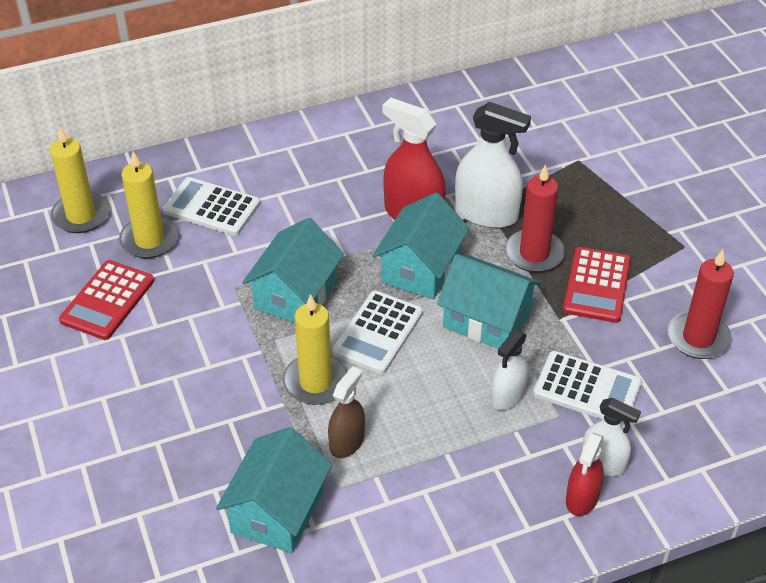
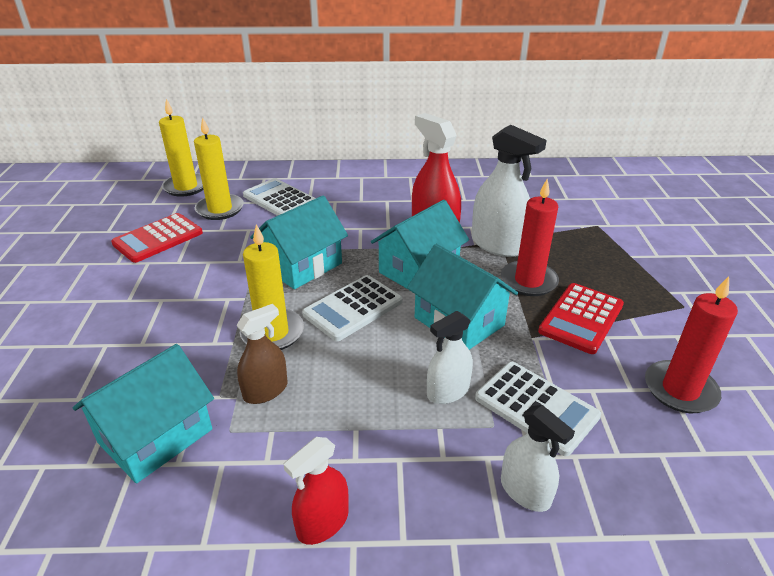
camera: 20 degrees right, 10 degrees down
red spray bottle [566,433,604,516] -> red spray bottle moved to [283,437,349,545]

